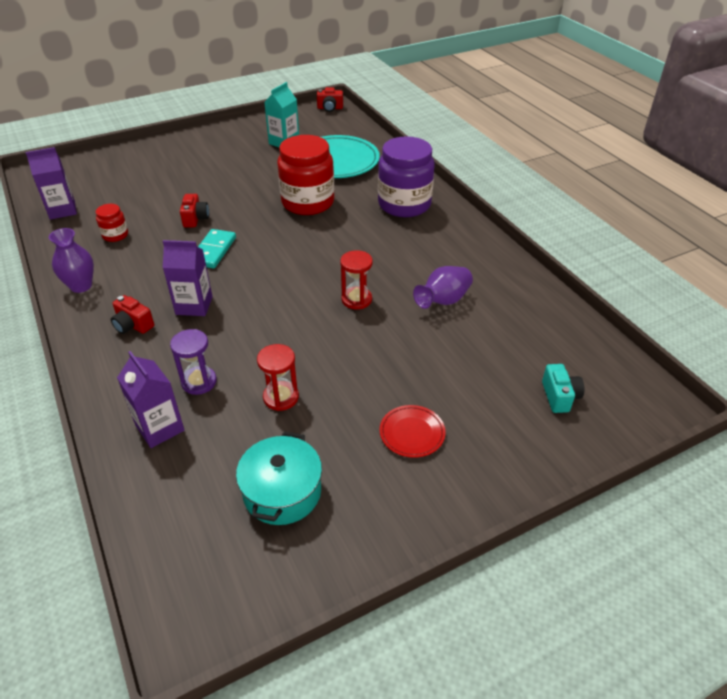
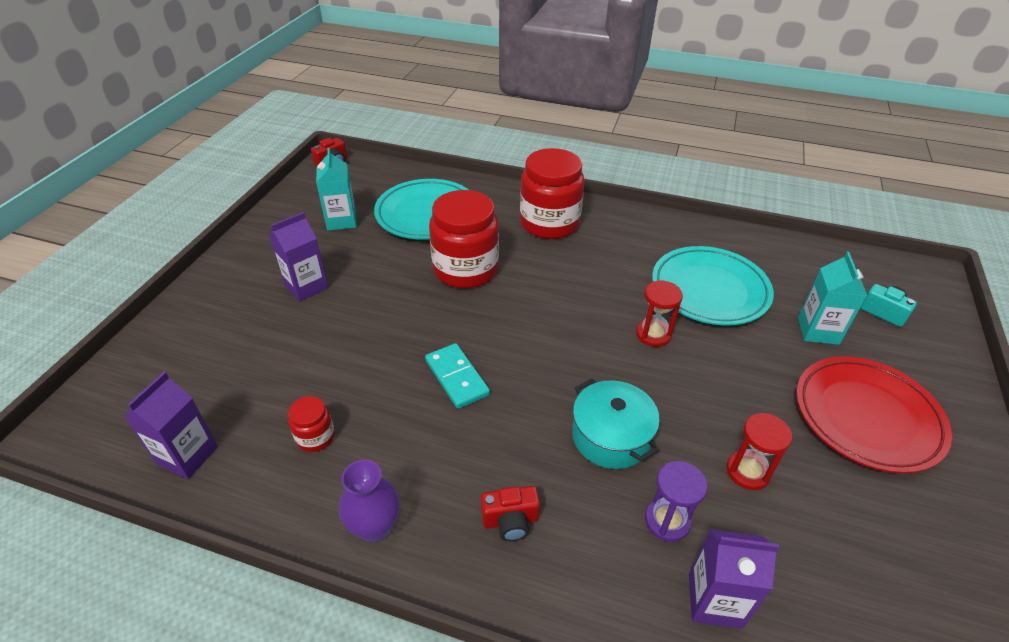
camera: 45 degrees left, 0 degrees up
purple carton [163,240,213,316] -> purple carton moved to [269,212,328,301]
red camera [180,194,209,228] -> none
turquoise pot [236,431,322,525] -> turquoise pot moved to [572,379,660,469]
purple jar [378,136,435,217] -> red jar [520,148,585,239]
red plate [380,405,446,458] -> red plate [796,356,952,473], size x2.05
purple vase [413,266,473,309] -> turquoise plate [652,246,774,325]
none -> turquoise carton [798,252,867,345]

